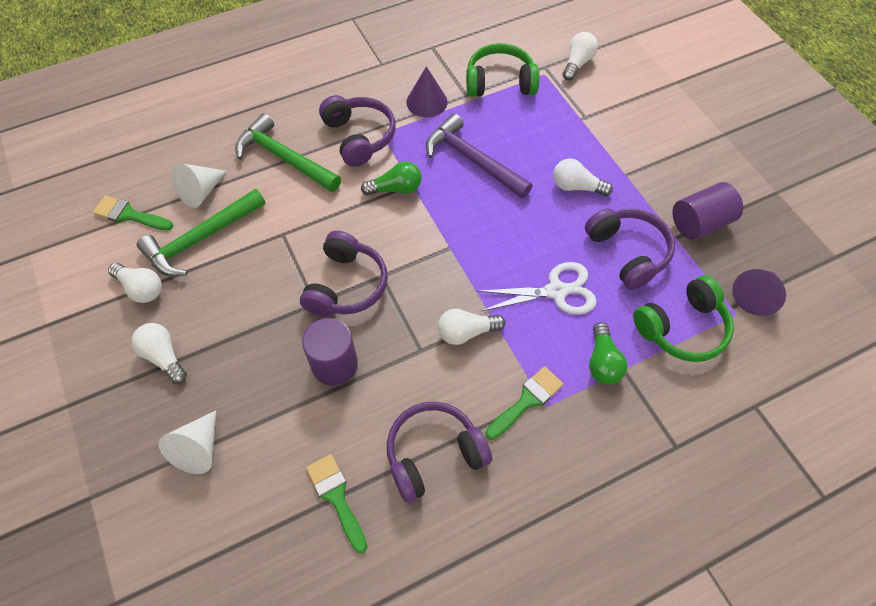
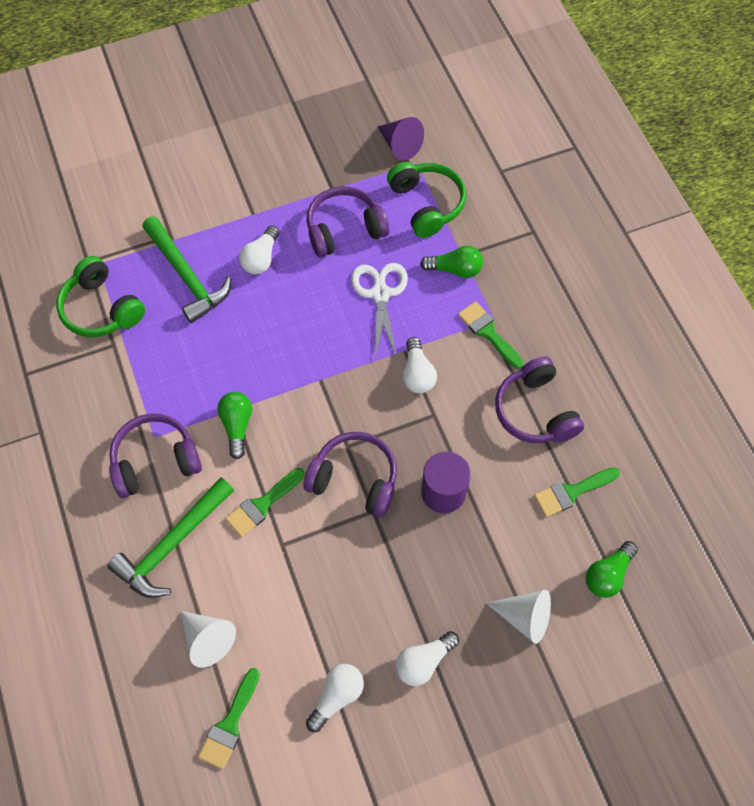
camera: 85 degrees left, 5 degrees up
green hammer [137,189,266,276] -> green hammer moved to [142,216,231,323]
purple cone [406,66,448,118] -> none
purple hammer [426,113,532,198] -> none
green headphones [466,43,540,97] -> green headphones turned 45 degrees counterclockwise [56,256,145,337]
white light bulb [562,32,598,81] -> none
purple cylinder [673,182,743,240] -> none
none -> green brush [226,468,305,537]
none -> green light bulb [586,541,638,598]

